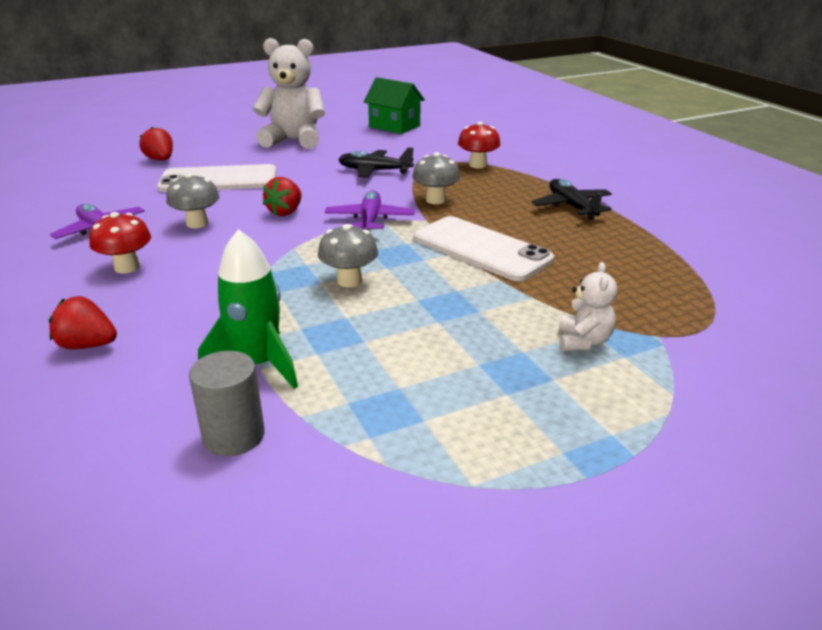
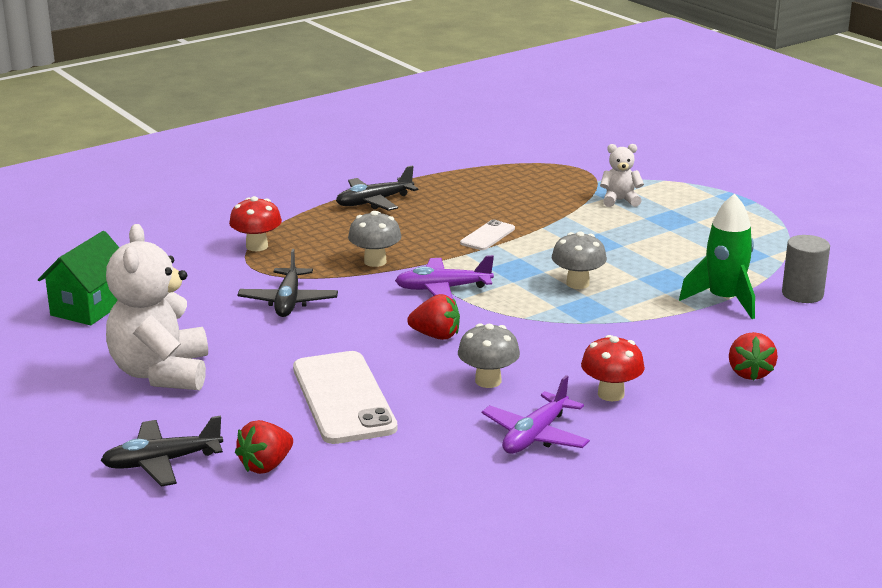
camera: 100 degrees left, 5 degrees down
white phone [414,216,554,281] -> white phone [460,220,515,250], size x0.49
none -> black plane [101,416,223,487]

